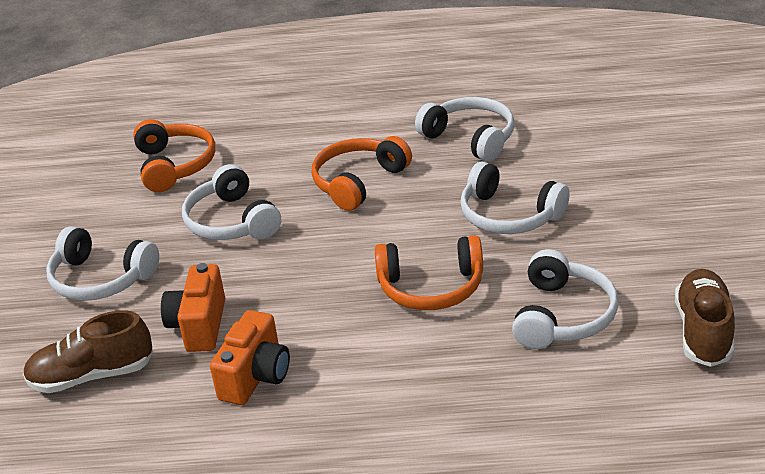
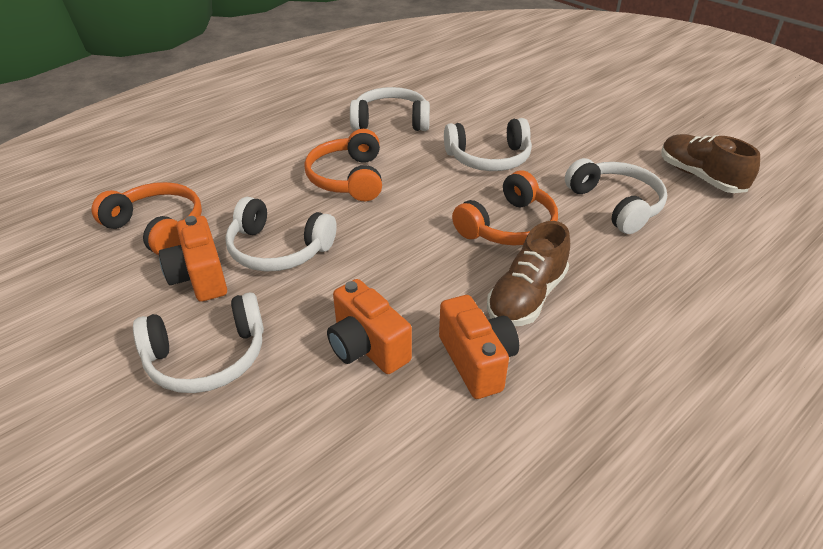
camera: 45 degrees left, 5 degrees up
brown shoe [23,310,153,393] -> brown shoe moved to [487,221,570,326]
none -> orange camera [159,216,227,302]

